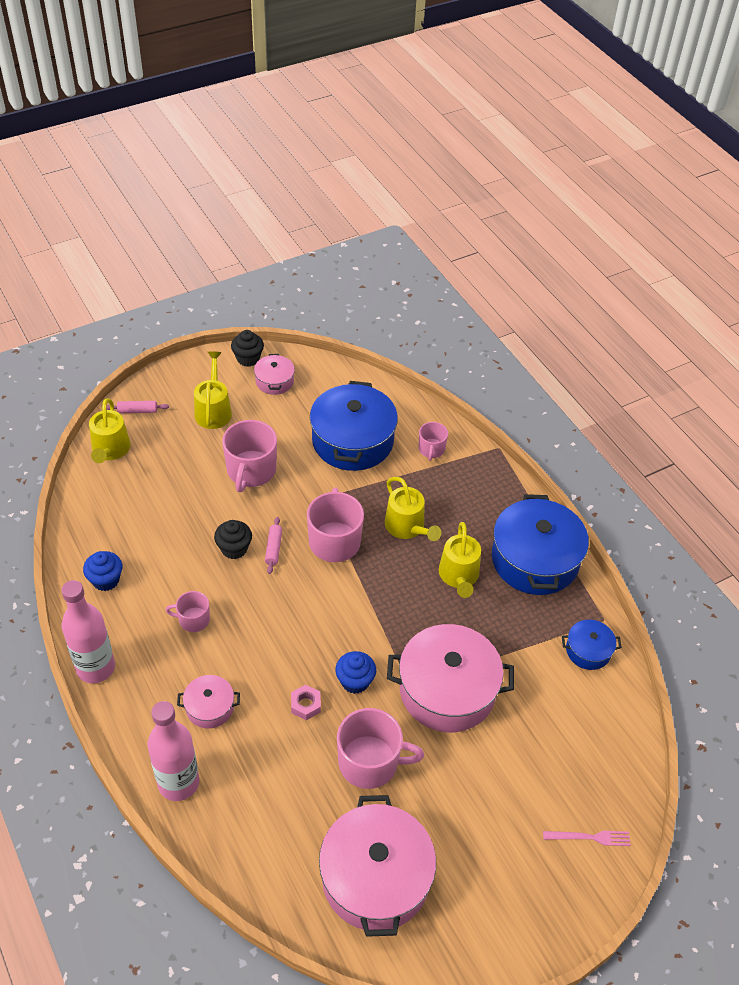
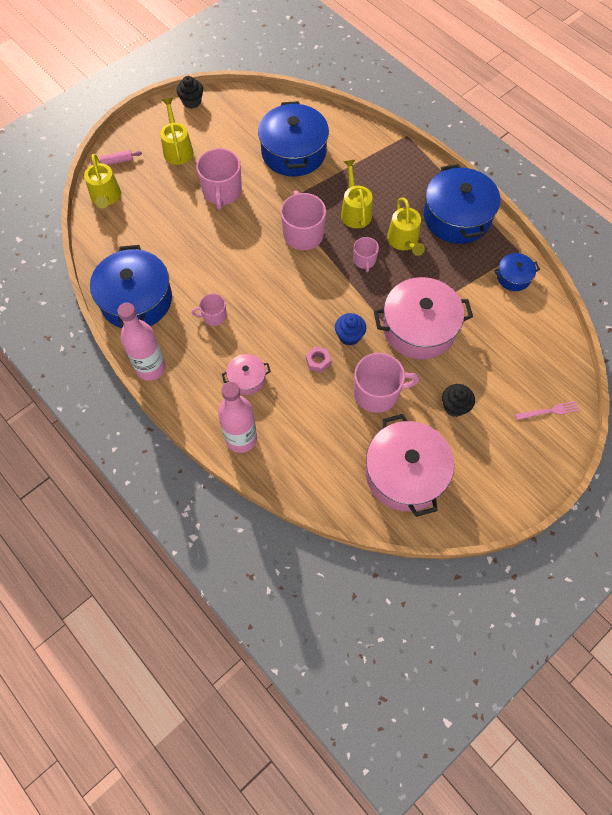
camera: 10 degrees left, 15 degrees up
blue cupcake [83,551,122,591] -> blue pot [90,245,172,328]
black cupcake [214,520,252,559] -> black cupcake moved to [442,384,475,417]
pink pot [254,354,295,395] -> none
pink rolling pin [265,517,282,574] -> none
yellow watering can [385,477,442,541] -> yellow watering can turned 150 degrees counterclockwise [341,160,373,229]
pink mug [419,422,448,461] -> pink mug moved to [353,237,379,272]

